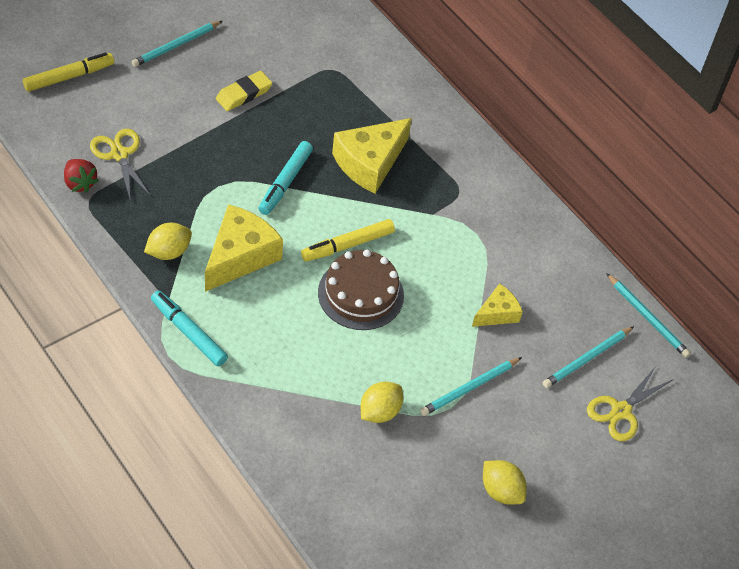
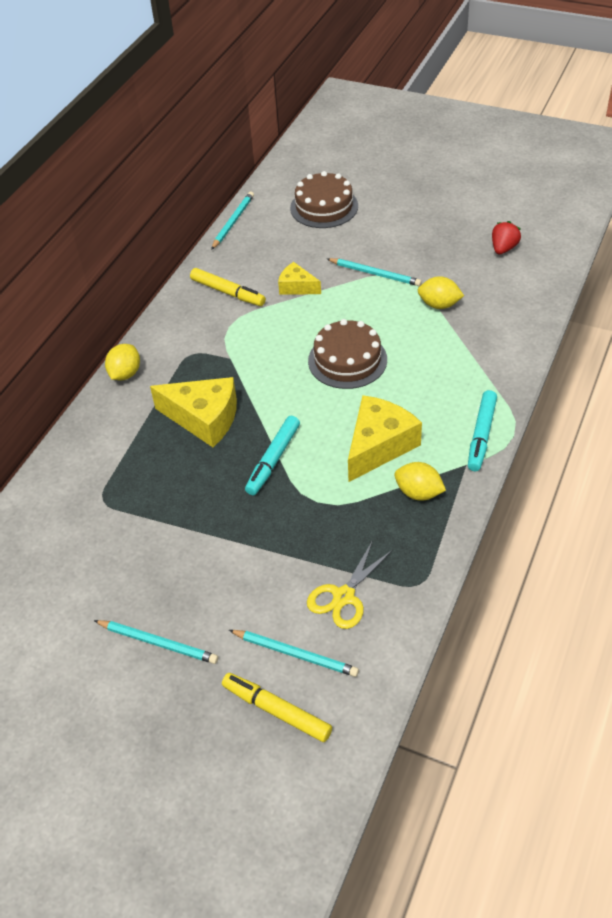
camera: 110 degrees left, 5 degrees down
red strawberry [64,159,99,193] -> red strawberry moved to [492,221,521,254]
yellow cheese [205,204,283,292] -> yellow cheese turned 120 degrees clockwise [348,395,422,482]
yellow eraser [216,71,272,111] -> none
turquoise marker [258,141,313,215] -> turquoise marker turned 120 degrees clockwise [245,416,300,495]
yellow marker [301,219,395,262] -> yellow marker moved to [190,268,266,306]
yellow lemon [483,460,527,505] -> yellow lemon moved to [105,344,140,380]
turquoise pencil [543,326,634,388] -> turquoise pencil moved to [229,630,359,677]
yellow scissors [587,366,674,441] -> brown cake [290,171,358,228]

